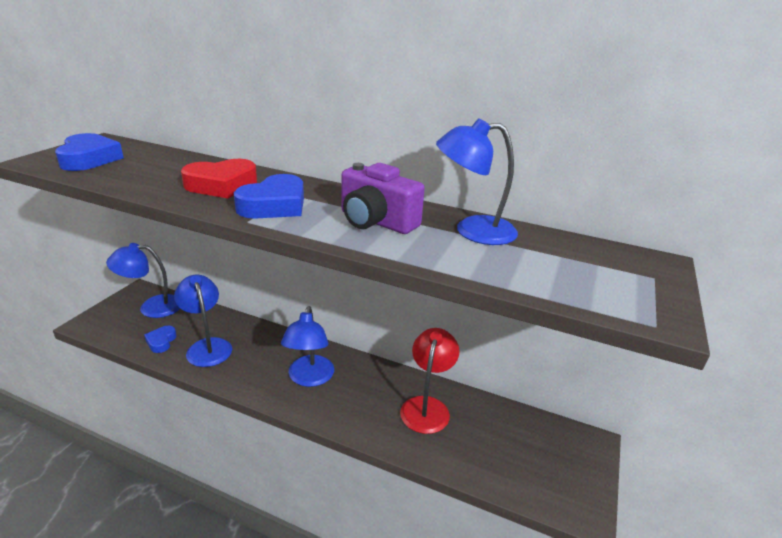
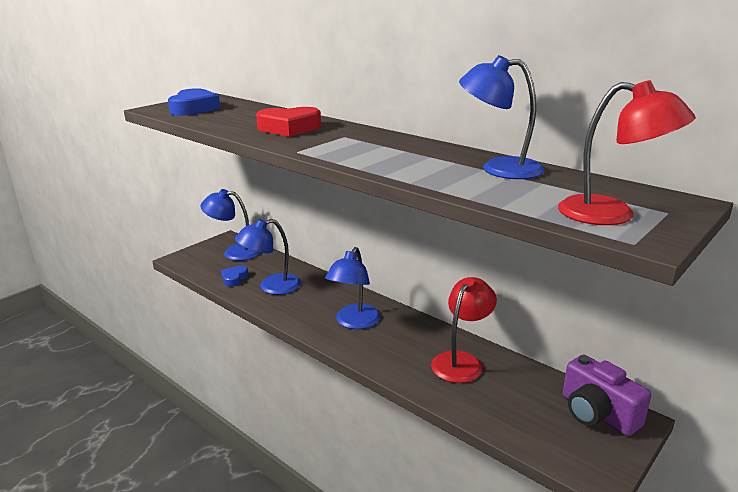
camera: 20 degrees right, 5 degrees down
blue lamp [174,275,232,367] -> blue lamp turned 105 degrees counterclockwise [235,219,301,295]
blue heart [234,174,304,218] -> none
purple camera [341,163,425,234] -> purple camera moved to [563,355,651,436]
none -> red lamp [558,80,696,225]

